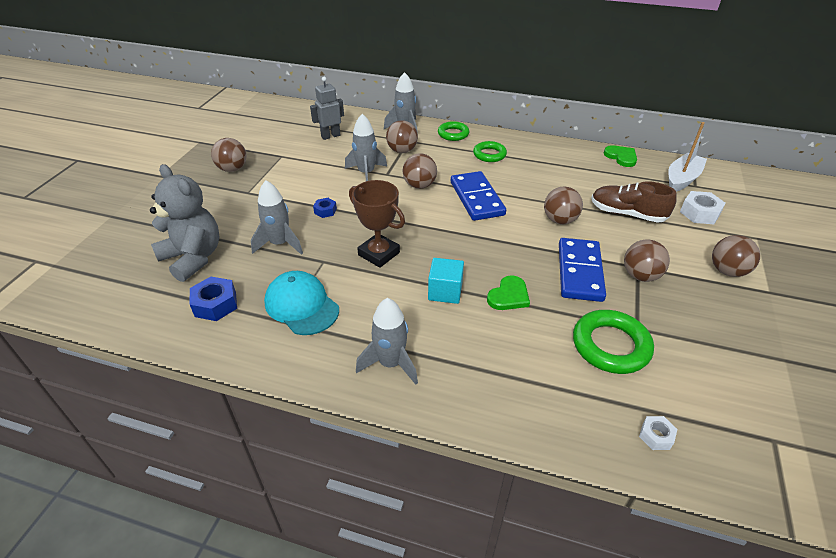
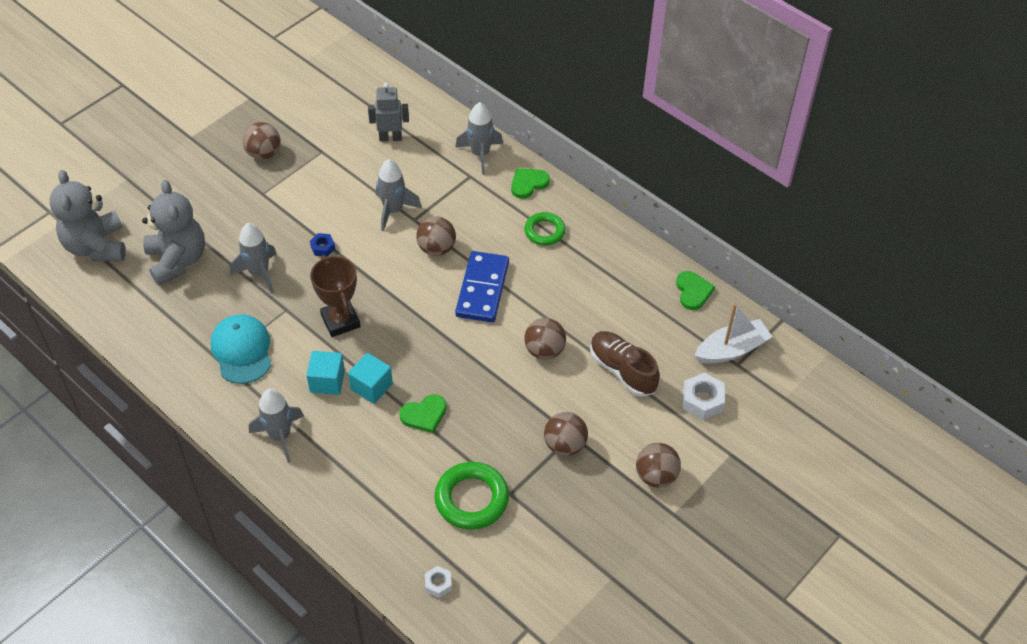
camera: 25 degrees right, 10 degrees up
blue nut [190,277,237,321] -> none
brown ball [386,120,418,153] -> none
green ring [438,121,469,141] -> green heart [511,168,550,199]
blue domino [559,238,606,302] -> none
none -> grey teddy bear [49,170,126,261]
none -> turquoise cube [306,351,345,395]

